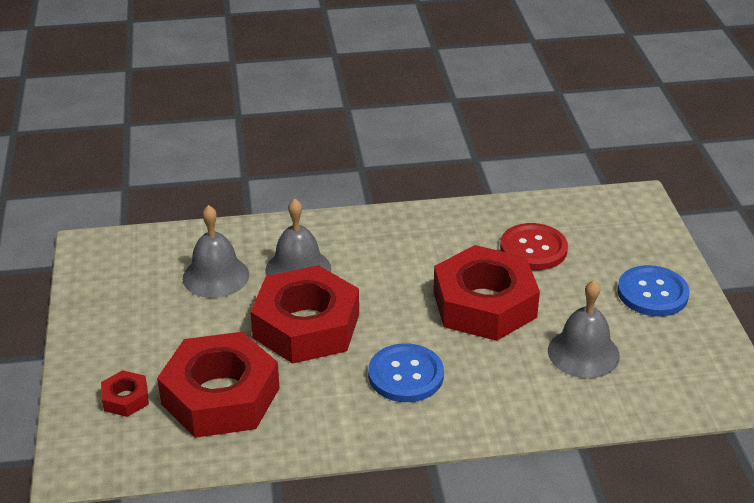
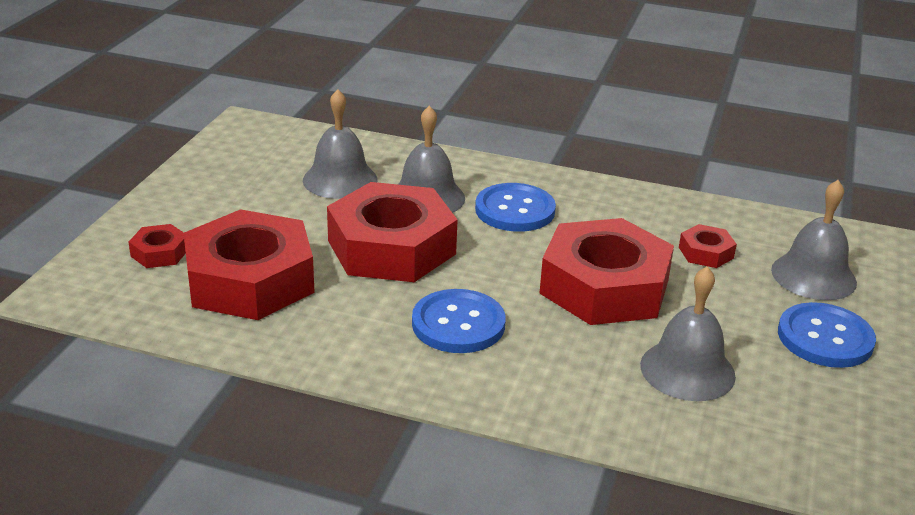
camera: 25 degrees right, 5 degrees down
red button [500,223,568,270] -> red nut [679,224,737,268]
none -> blue button [475,183,556,232]
none -> grey bell [771,180,857,300]

